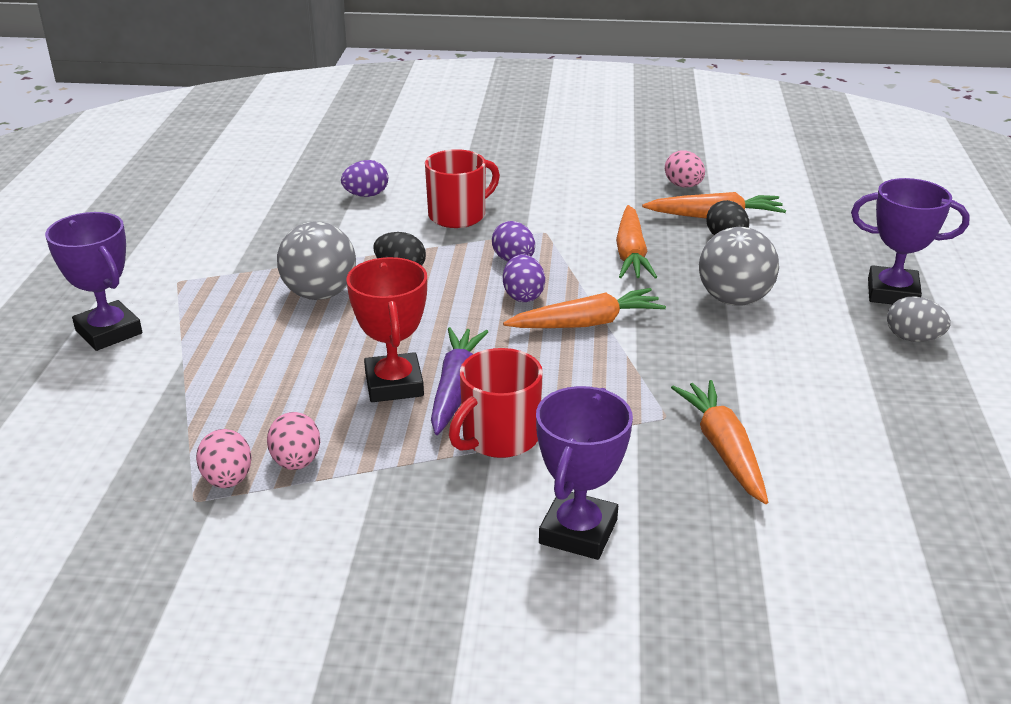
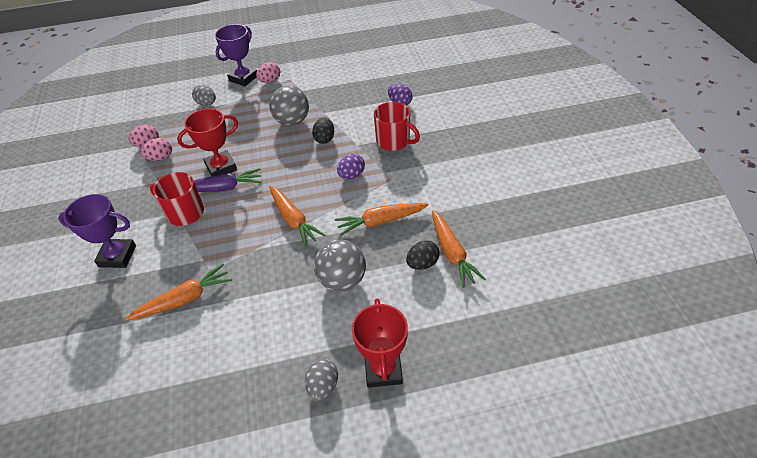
camera: 75 degrees right, 15 degrees up
purple egg [503,254,545,302] -> none
pink egg [665,150,705,188] -> pink egg moved to [256,62,280,83]
purple trophy [851,178,970,305] -> red trophy [352,298,408,388]
none -> grey egg [192,85,216,106]

